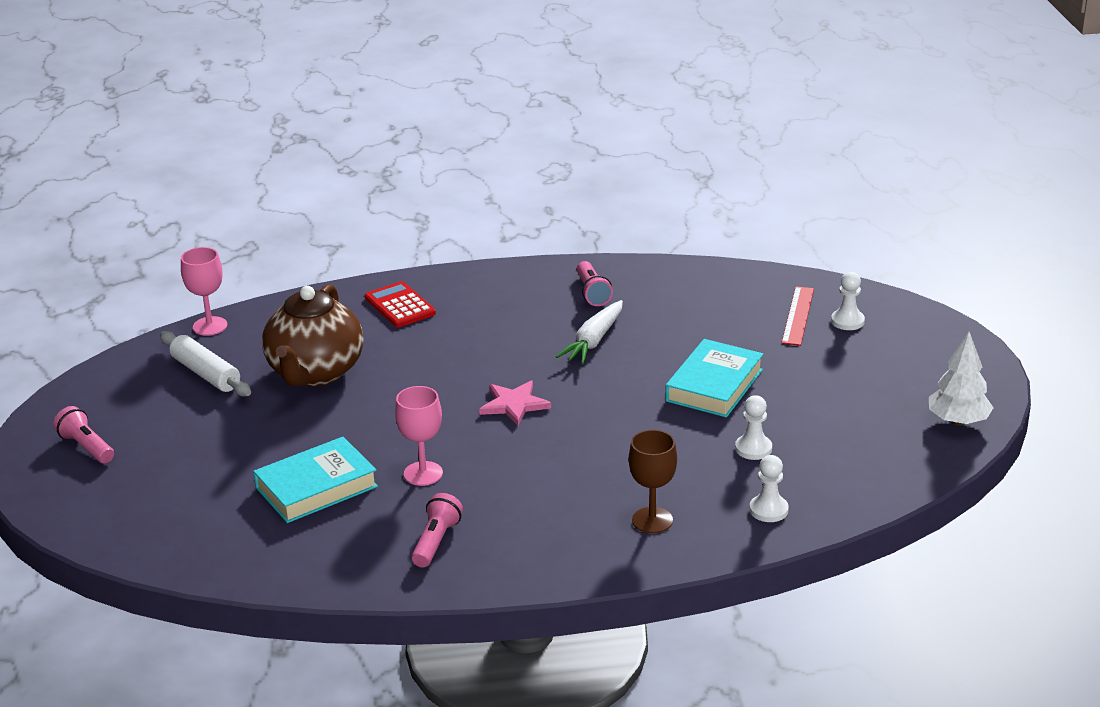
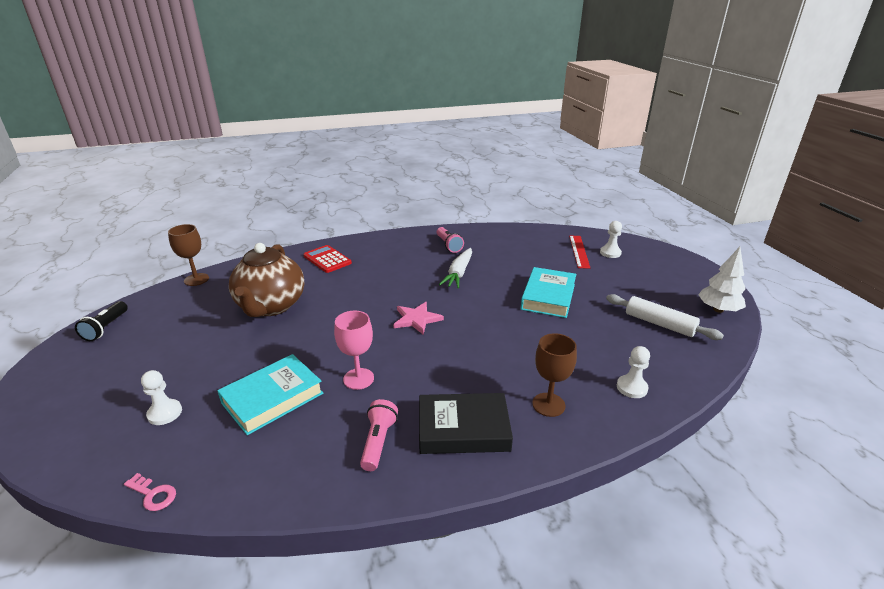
camera: 10 degrees left, 0 degrees up
pink flashlight [53,406,114,464] -> none
white rolling pin [160,331,251,397] -> white rolling pin moved to [606,294,724,340]
pink goblet [181,247,227,336] -> brown goblet [168,224,209,286]
white pawn [735,395,772,460] -> white pawn moved to [141,370,182,425]
none -> black flashlight [75,301,128,341]
none -> pink key [124,473,176,511]
none -> black book [419,393,513,454]

